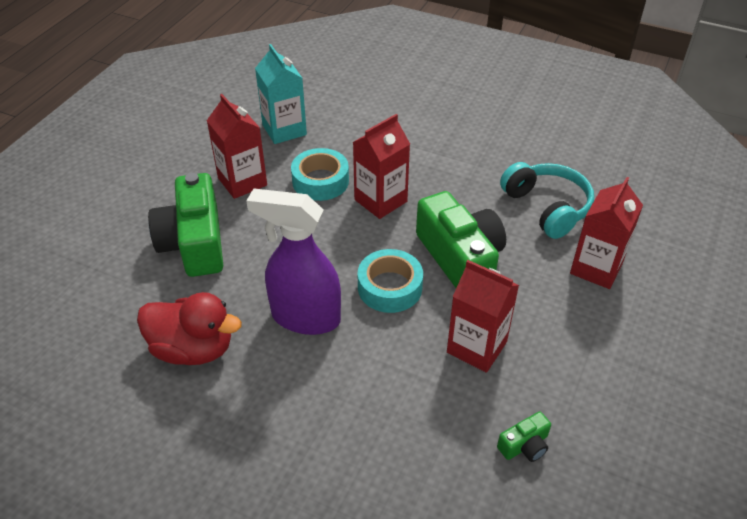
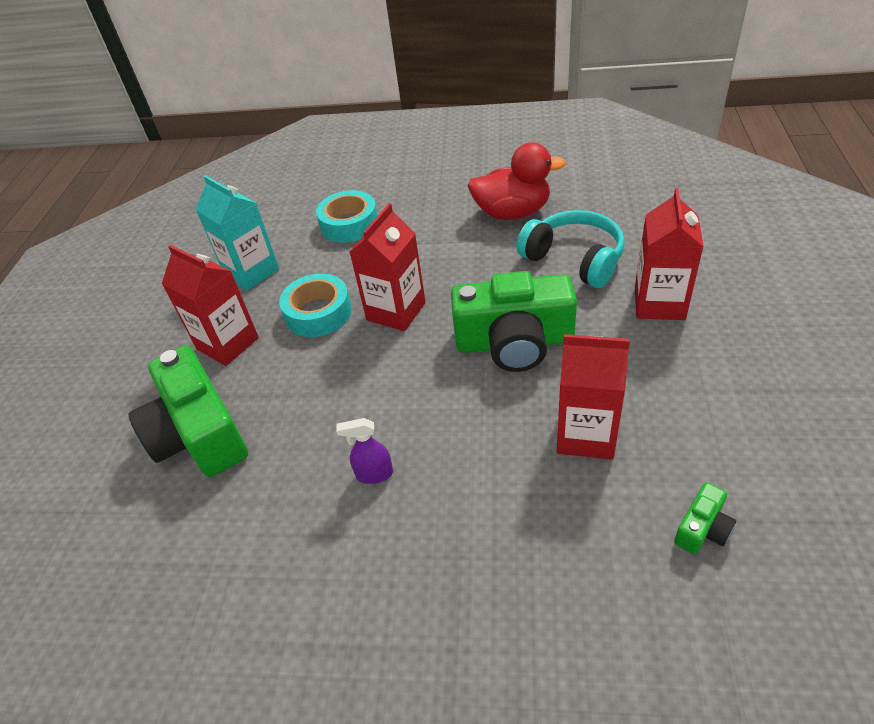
camera: 15 degrees left, 0 degrees up
red duck [137,292,242,365] -> red duck moved to [468,142,566,220]
purple spray bottle [246,188,341,335] -> purple spray bottle [336,418,393,484], size x0.42
turquoise tape [358,249,423,313] -> turquoise tape moved to [316,190,378,243]
green camera [416,191,506,288] -> green camera turned 135 degrees clockwise [451,271,577,372]

